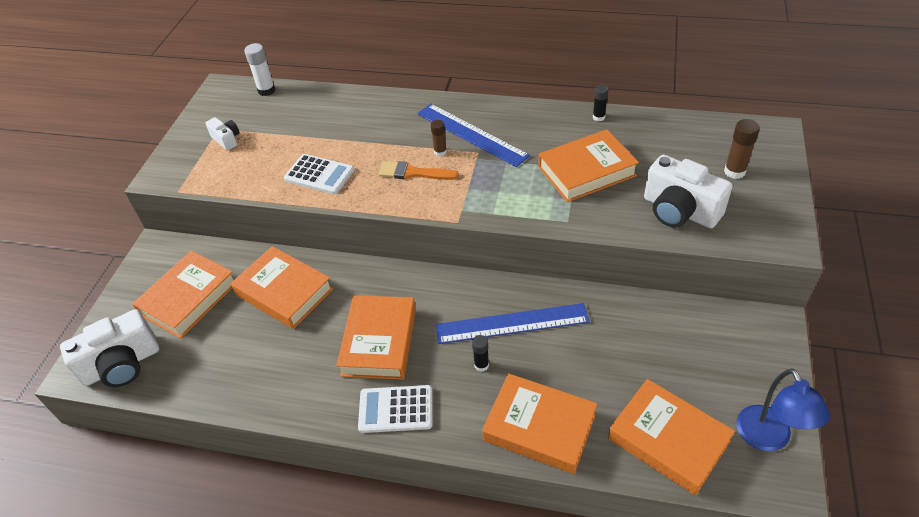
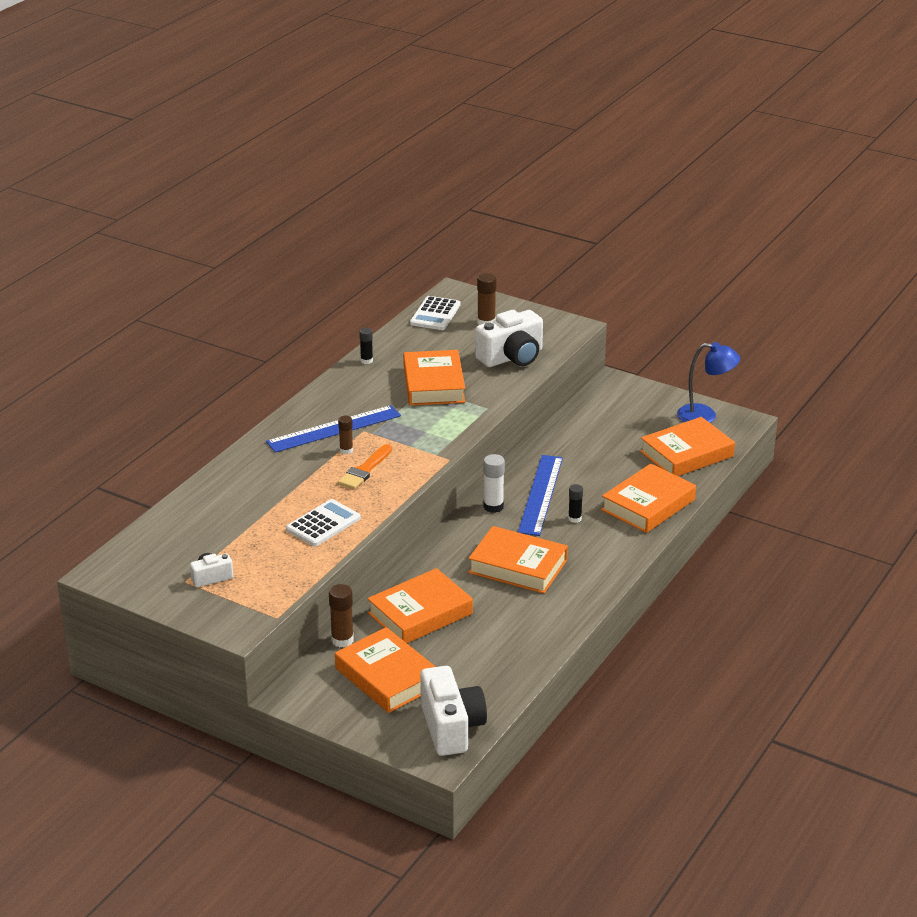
camera: 75 degrees left, 15 degrees down
white glue stick [244,43,275,96] -> white glue stick moved to [483,454,505,513]
white calculator [358,385,432,433] -> white calculator moved to [410,296,460,330]
none -> brown glue stick [329,584,354,647]

